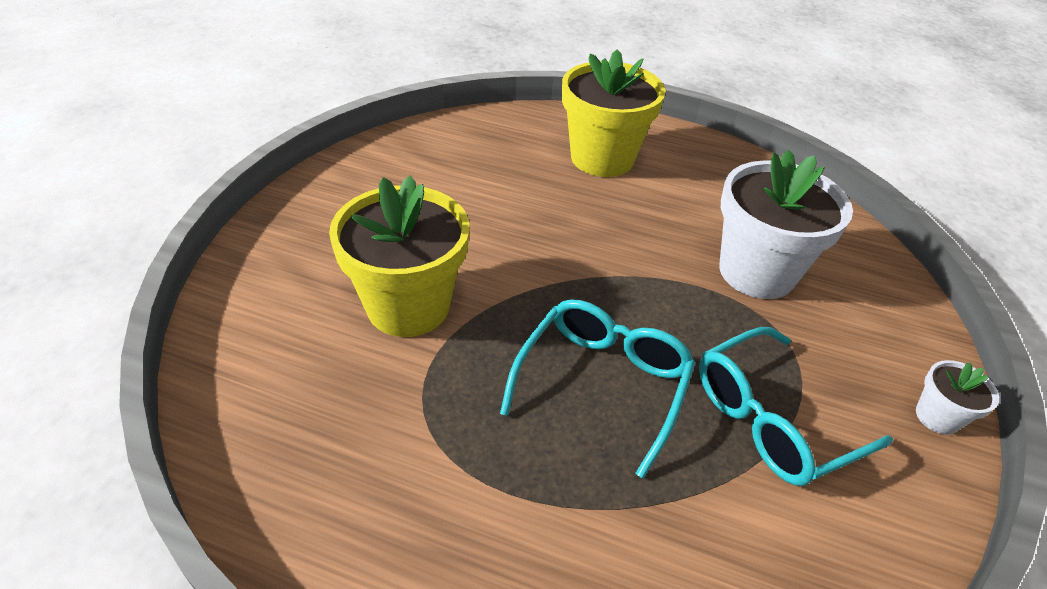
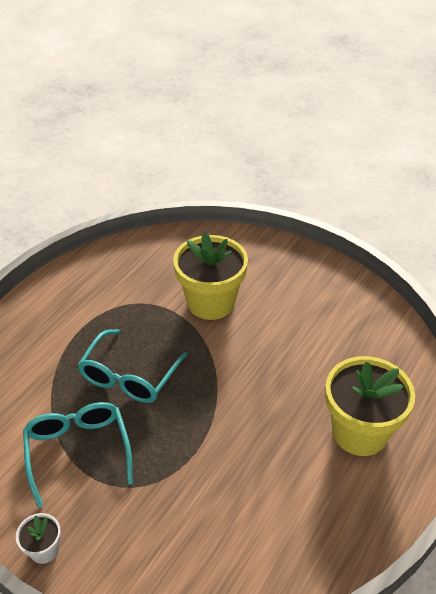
camera: 105 degrees right, 0 degrees up
turquoise glasses [500,299,695,479] -> turquoise glasses turned 75 degrees clockwise [78,329,187,403]
white flower pot [719,150,853,299] -> none

